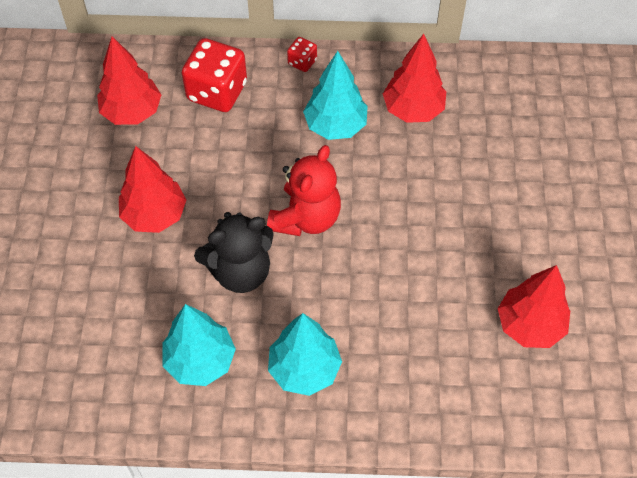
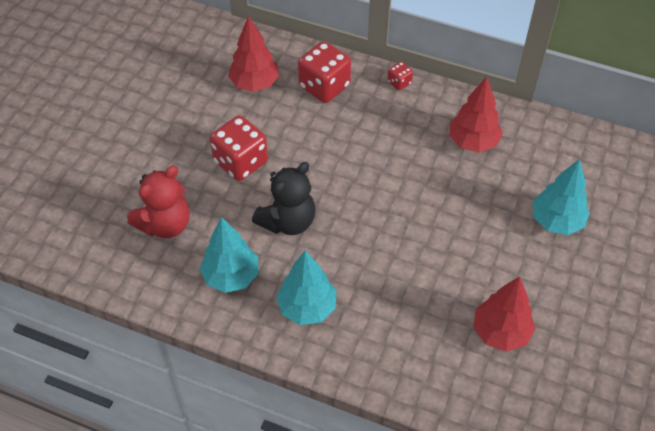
camera: 20 degrees right, 5 degrees down
red tree [119,146,186,233] -> red dice [210,115,268,181]
black teddy bear [194,212,274,293] -> black teddy bear turned 45 degrees counterclockwise [252,162,315,235]
red teddy bear [267,145,341,236] -> red teddy bear moved to [127,165,190,238]
turquoise tree [303,51,368,140] -> turquoise tree moved to [533,159,590,235]

